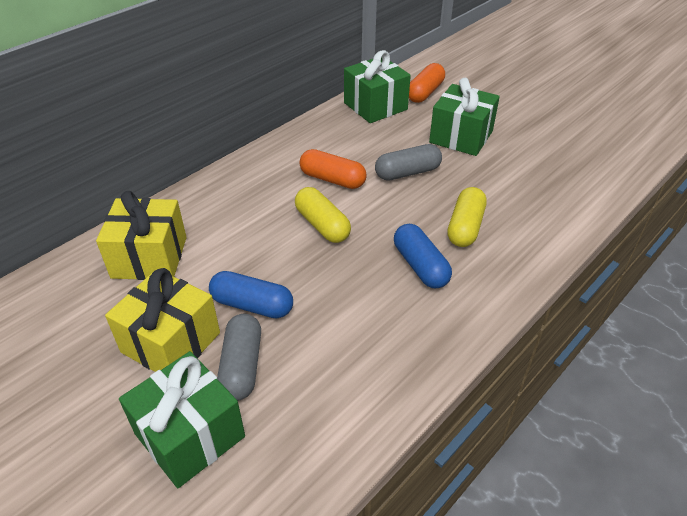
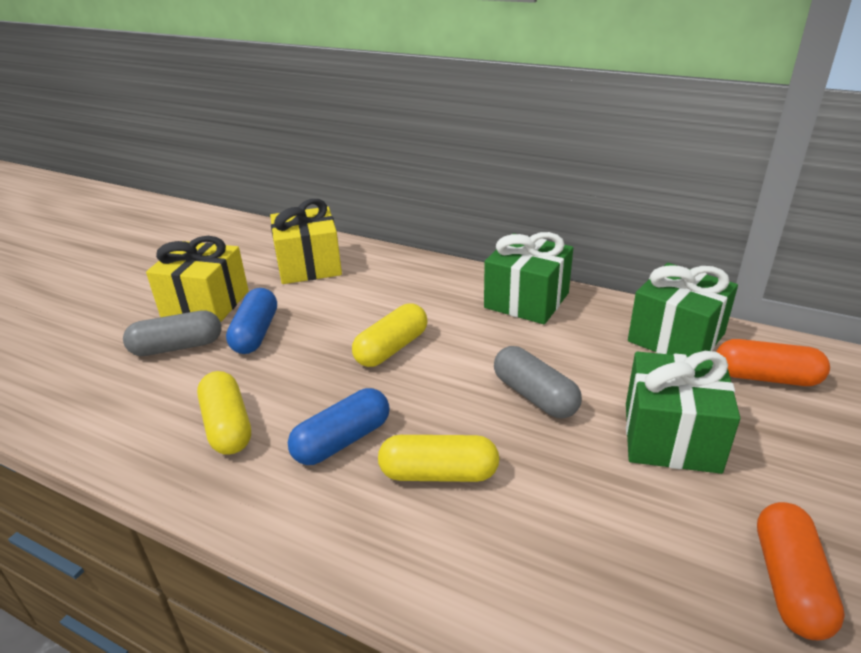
camera: 75 degrees right, 10 degrees down
green gift [119,351,245,488] -> green gift moved to [484,232,573,324]
orange capsule [300,149,366,189] -> orange capsule moved to [757,502,845,640]
none -> yellow capsule [197,371,251,455]

